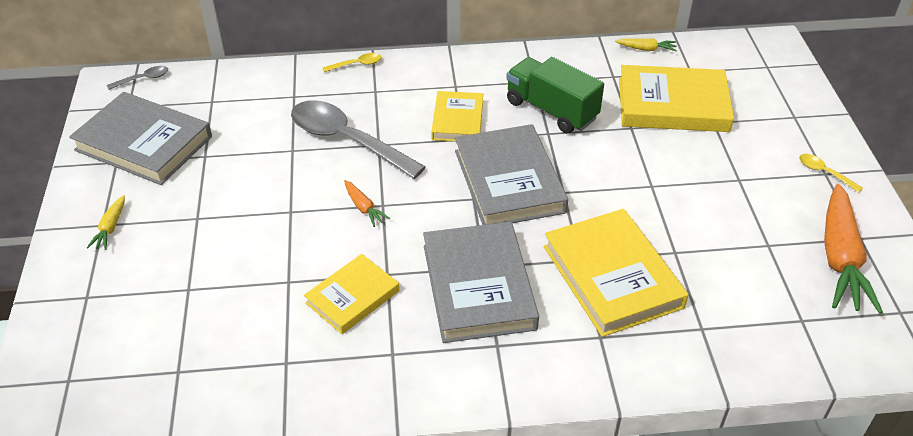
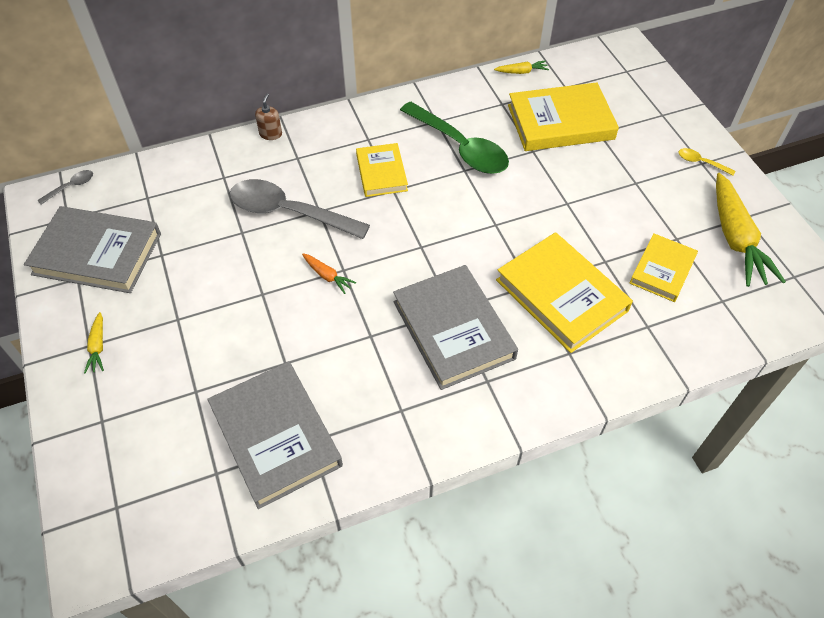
camera: 15 degrees left, 10 degrees up
yellow book [304,254,399,334] -> yellow book moved to [629,233,698,302]
yellow spoon [322,53,381,72] -> brown soap dispenser [255,94,282,140]
grey book [455,124,568,225] -> grey book moved to [208,361,343,509]
green truck [506,57,604,133] -> green spoon [400,102,509,174]
orange carrot [824,184,883,314] -> yellow carrot [716,173,786,287]

